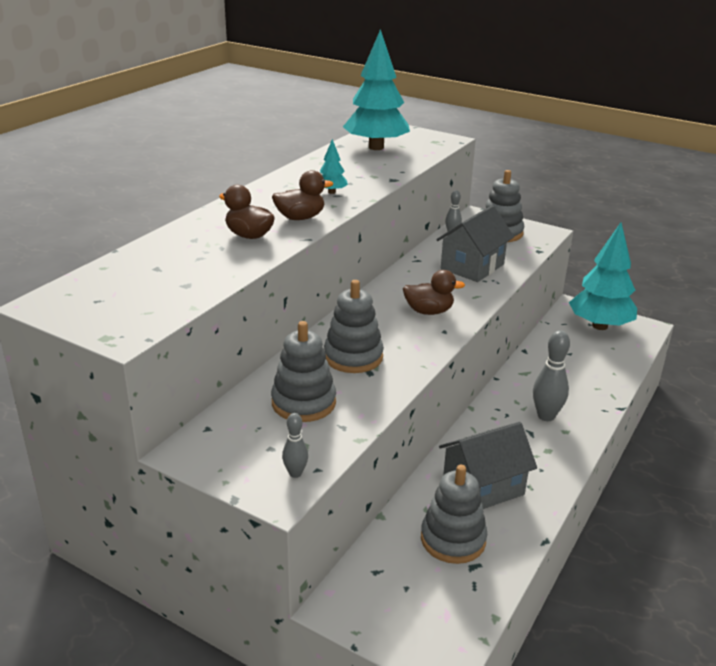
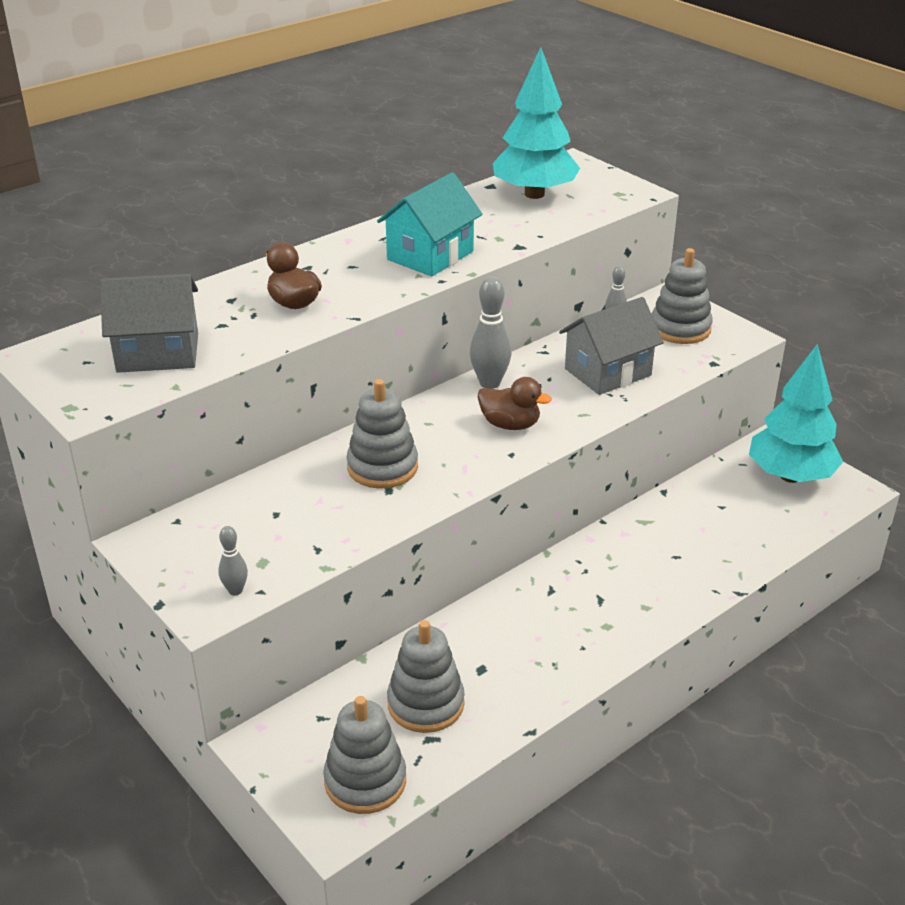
camera: 20 degrees right, 5 degrees up
grey stacking toy [271,321,336,422] -> grey stacking toy moved to [323,696,406,814]
brown duck [272,170,333,220] -> none
turquoise tree [320,139,348,194] -> turquoise house [377,172,482,276]
grey house [439,422,537,509] -> grey house moved to [100,274,198,373]
grey bowling pin [533,330,570,421] -> grey bowling pin moved to [470,277,512,389]

